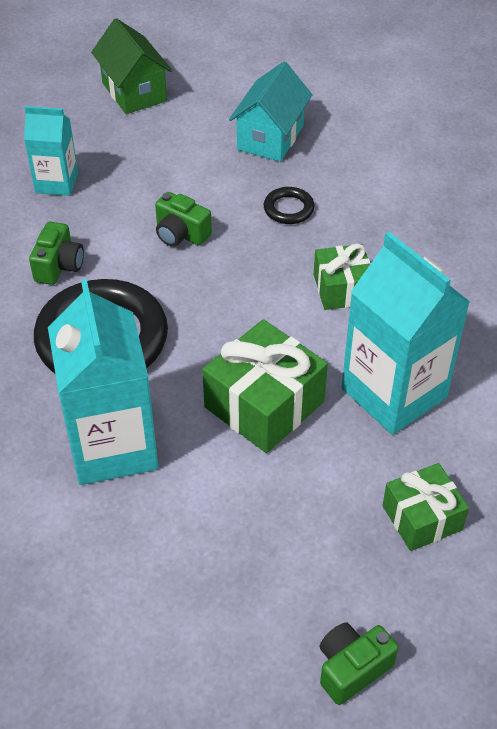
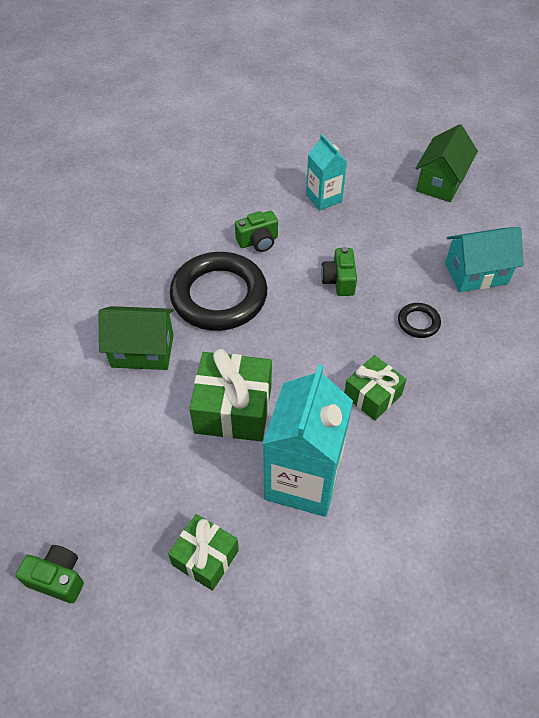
camera: 55 degrees right, 5 degrees up
turquoise carton [48,279,158,485] -> green house [98,306,174,370]

